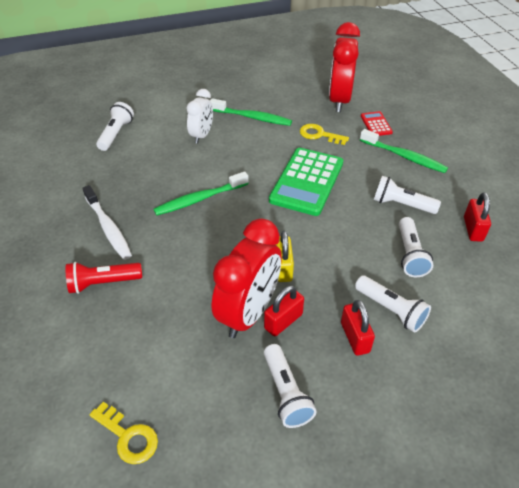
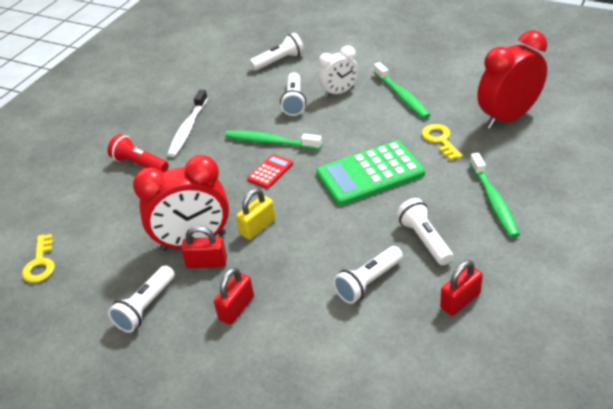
camera: 50 degrees right, 5 degrees down
white flashlight [355,276,431,333] -> white flashlight moved to [280,73,306,116]
red calculator [361,111,393,136] -> red calculator moved to [247,154,293,189]

